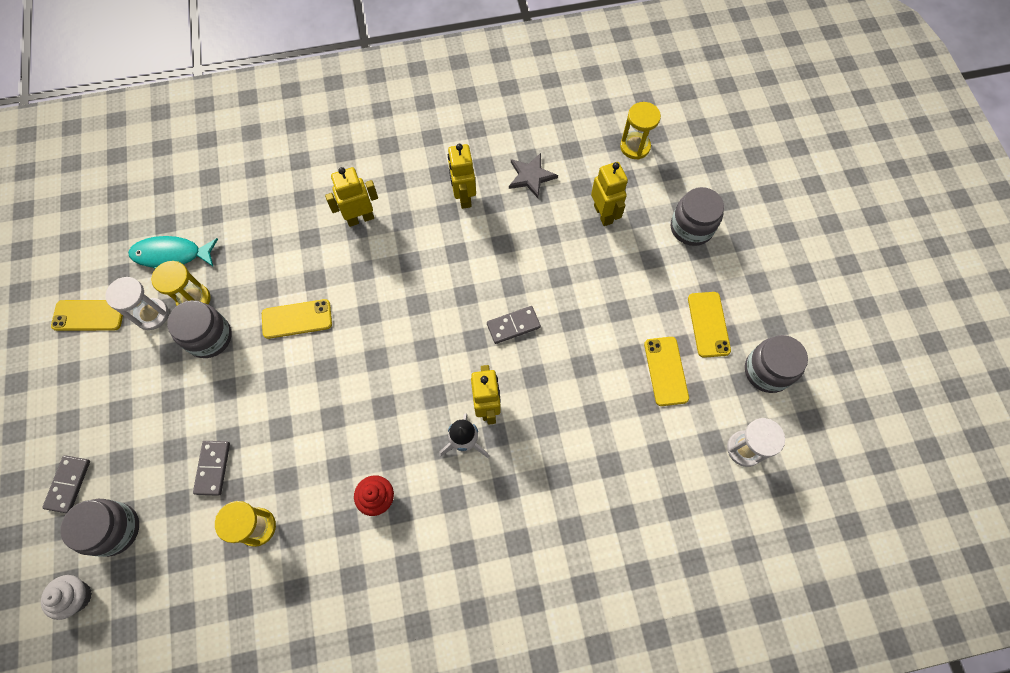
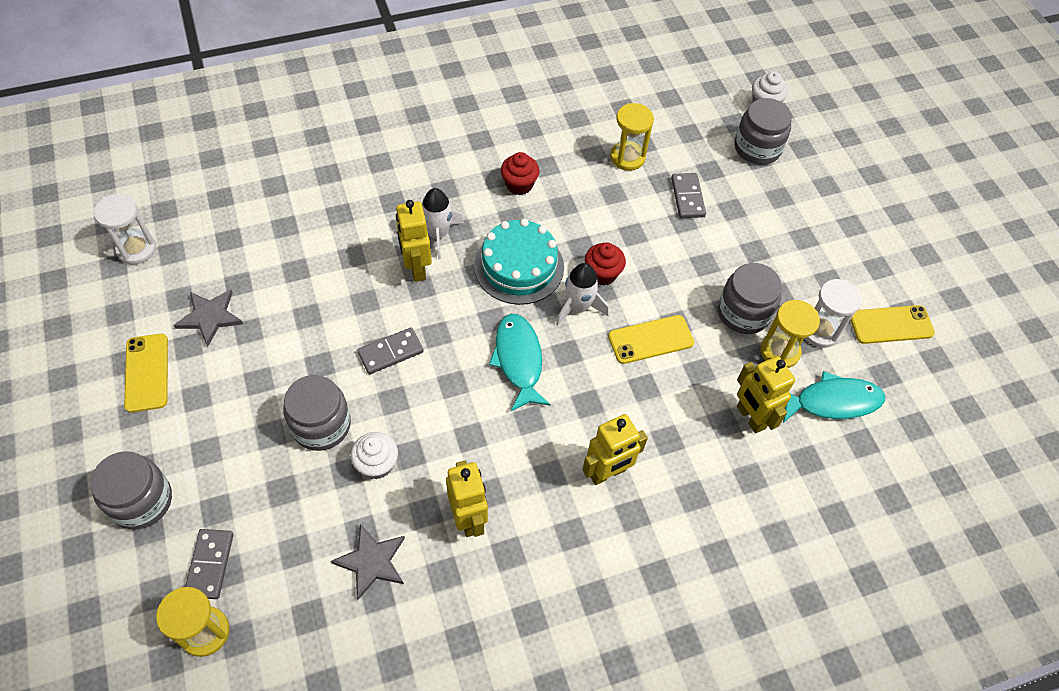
camera: 170 degrees right, 10 degrees down
grey domino [42,455,90,513] -> grey domino moved to [185,529,234,599]
yellow robot [591,162,628,226] -> yellow robot moved to [737,356,795,434]
yellow phone [644,337,689,406] -> grey star [174,289,243,347]
grey jar [745,335,808,393] -> grey jar moved to [283,375,351,451]
none -> white cupcake [351,432,398,479]
none -> turquoise cake [474,219,564,305]
none -> turquoise fish [489,314,551,411]
none -> white rocket [556,263,609,326]
none -> red cupcake [585,243,626,285]

